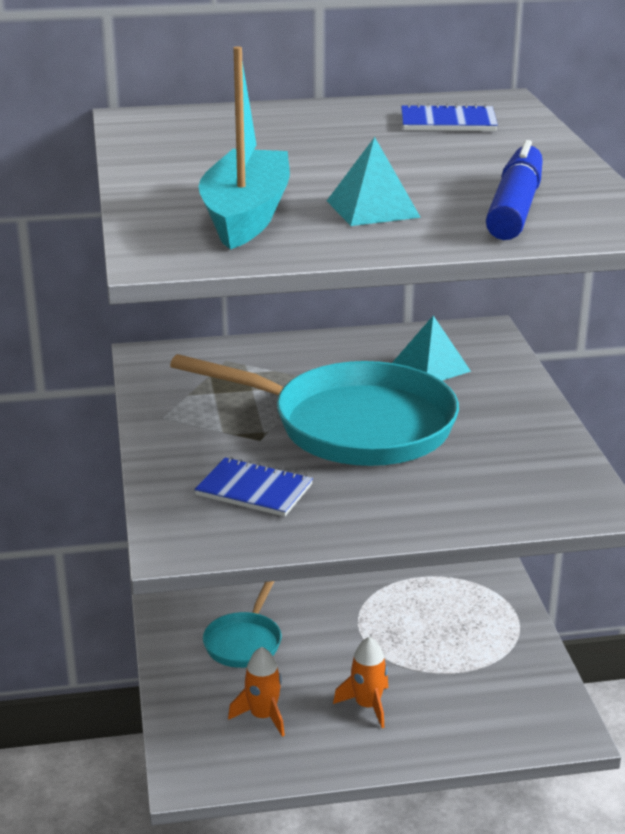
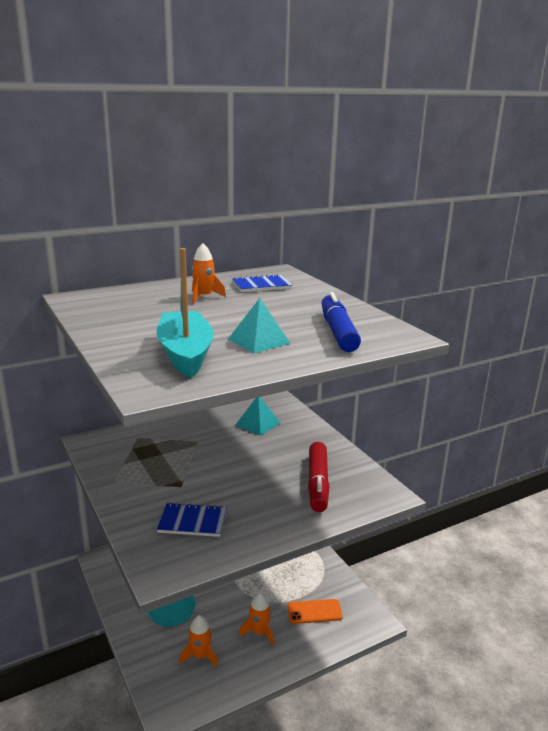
camera: 20 degrees left, 5 degrees down
turquoise pan [170,354,459,466] -> none
none -> orange rocket [191,243,226,304]
none -> orange phone [287,599,343,624]
none -> red marker [308,442,329,512]

